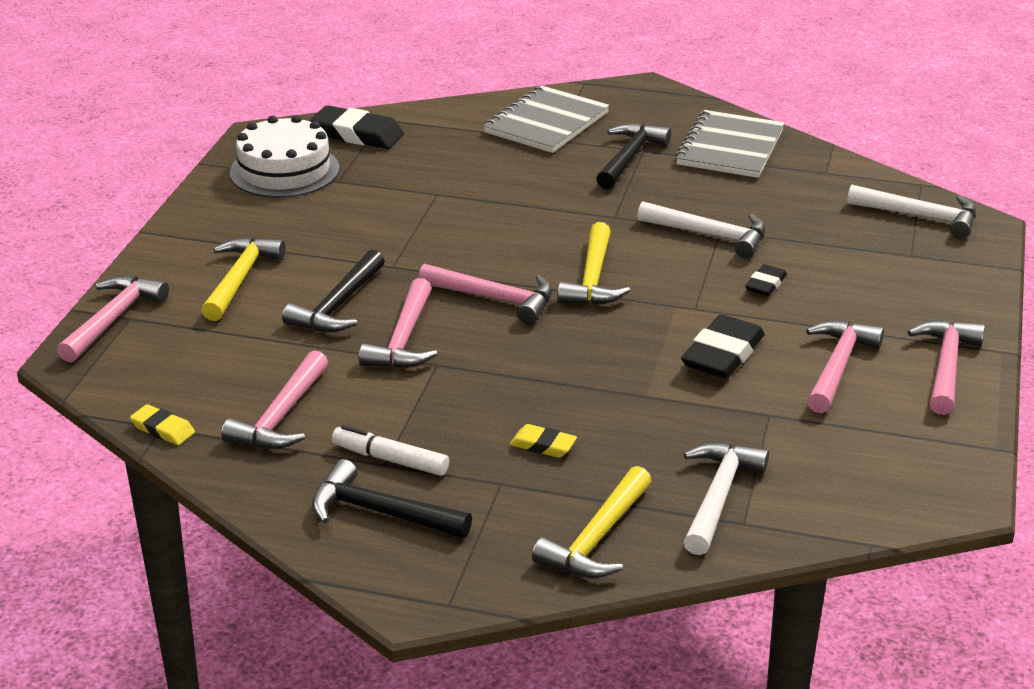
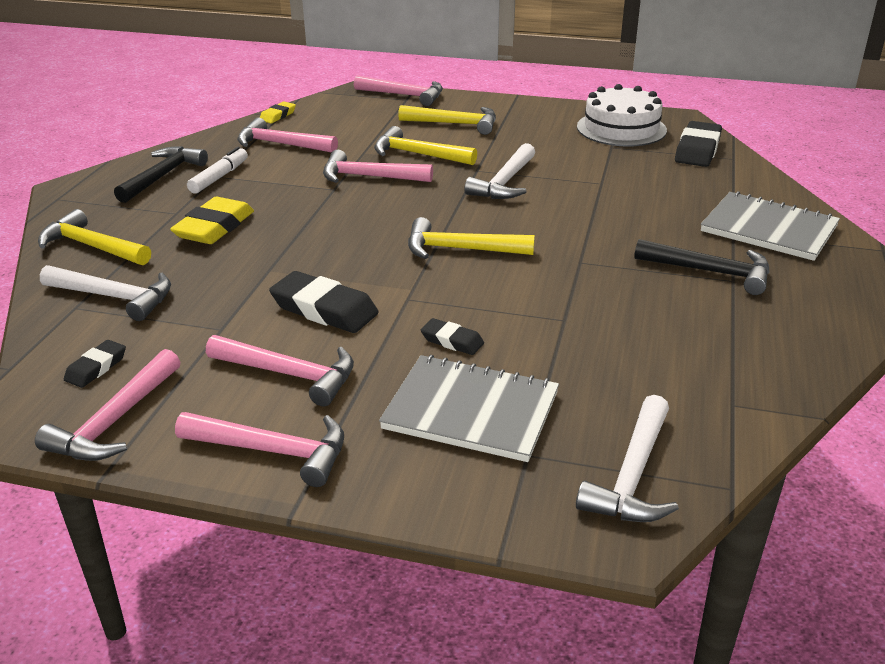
camera: 90 degrees right, 0 degrees up
black hammer [282,250,385,332] -> yellow hammer [374,126,477,165]
pink hammer [418,264,552,324] -> pink hammer moved to [35,349,180,461]
yellow eraser [510,424,577,458] -> yellow eraser [170,197,254,244], size x1.82
white hammer [637,201,766,258] -> white hammer moved to [464,143,535,199]
grey notebook [675,110,784,178] -> grey notebook moved to [379,355,559,462]
none -> black eraser [64,340,126,388]

